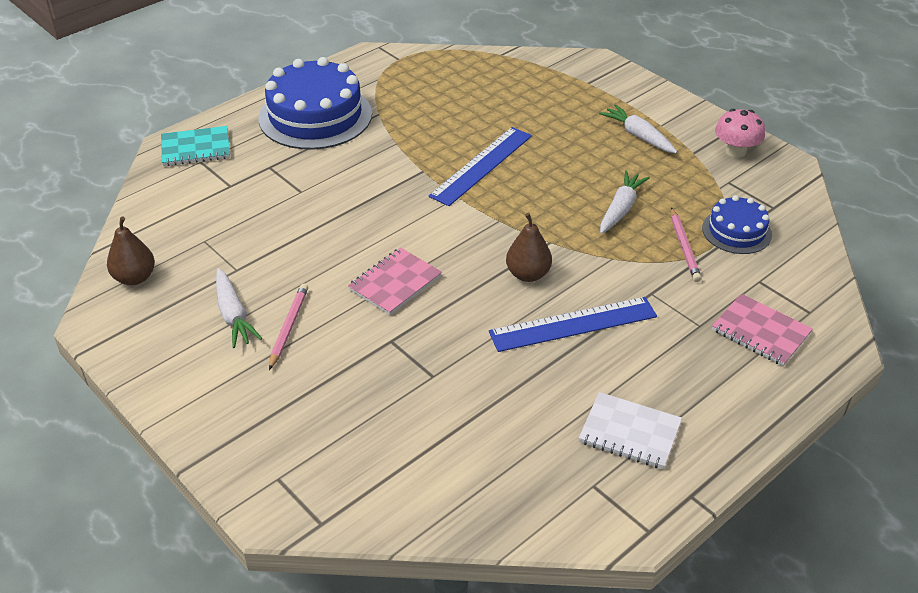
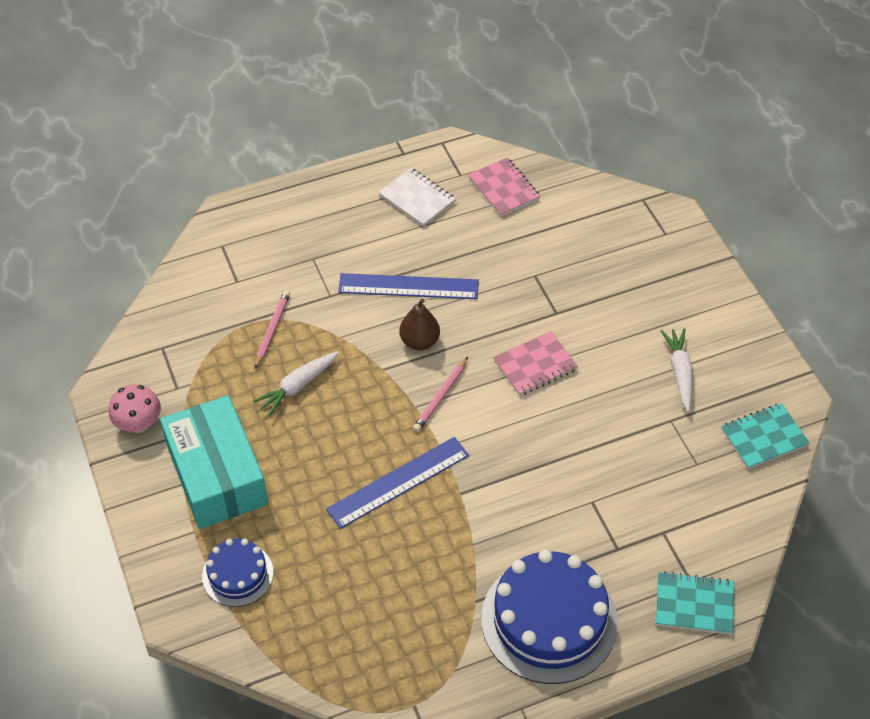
camera: 160 degrees left, 10 degrees up
brown pear [107,216,155,285] -> turquoise notebook [721,403,810,469]
pink pencil [269,284,308,370] -> pink pencil moved to [413,357,468,432]
white carrot [599,104,677,153] -> turquoise box [160,395,268,529]
blue cake [702,195,772,254] -> blue cake moved to [202,539,274,607]
pink notebook [712,294,813,366] -> pink notebook moved to [468,158,540,216]

